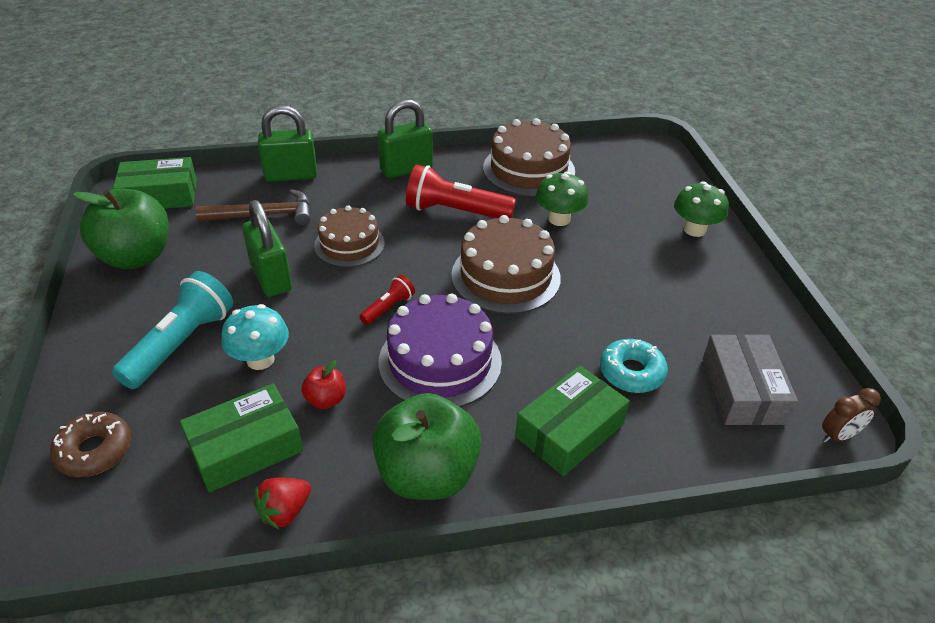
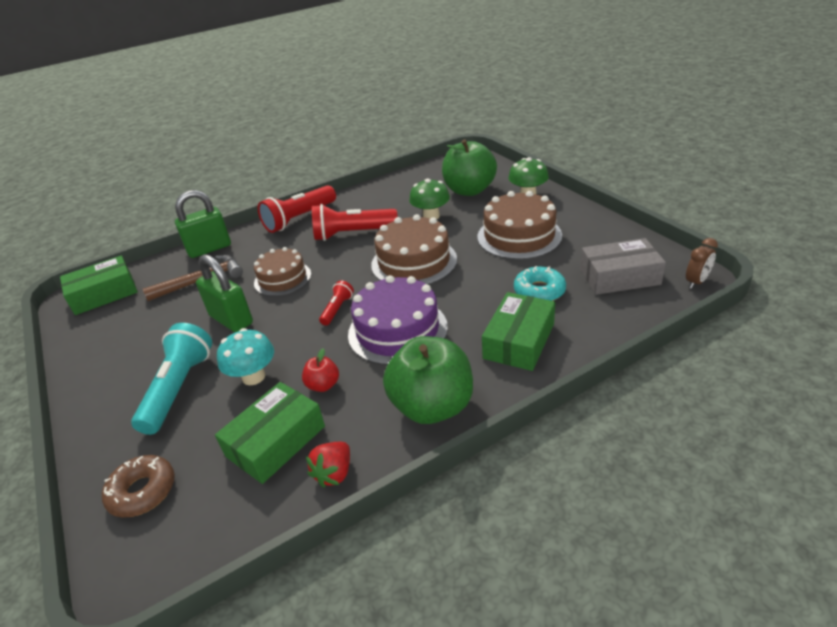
camera: 15 degrees left, 5 degrees down
green apple [73,189,169,269] -> green apple moved to [442,139,497,196]
green padlock [378,100,433,178] -> red flashlight [258,185,336,233]
brown cake [483,118,575,196] -> brown cake moved to [477,191,562,260]
grey box [703,334,798,425] -> grey box turned 75 degrees counterclockwise [580,238,666,295]

